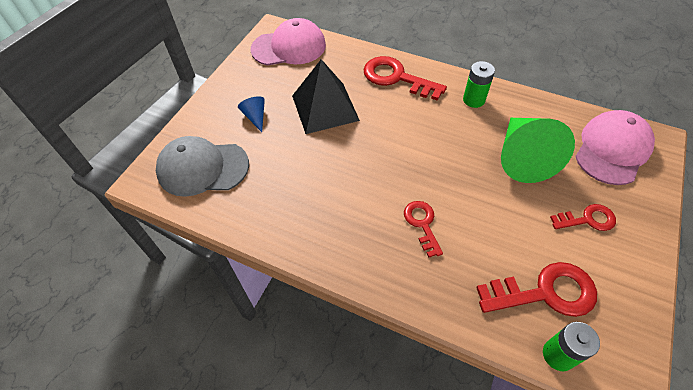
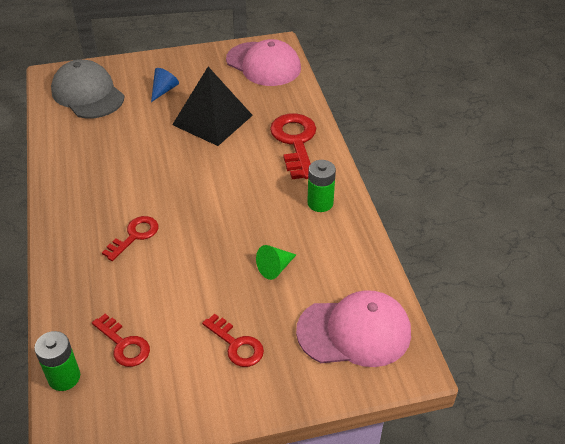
camera: 50 degrees right, 10 degrees down
red key [476,262,597,317] -> red key [92,314,150,367], size x0.60
green cone [501,118,575,183] -> green cone [256,245,296,280], size x0.44

